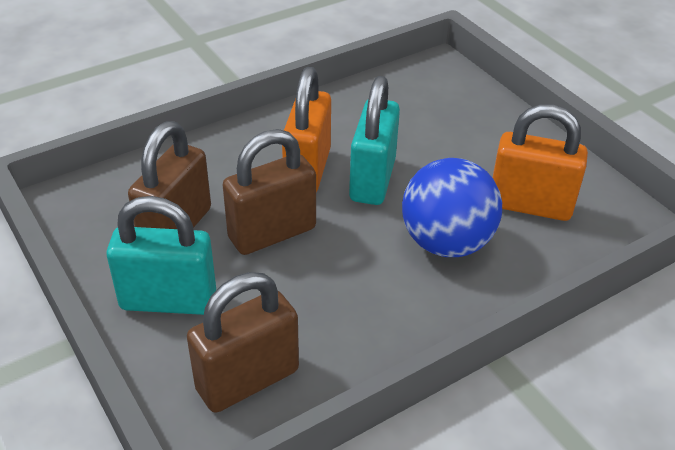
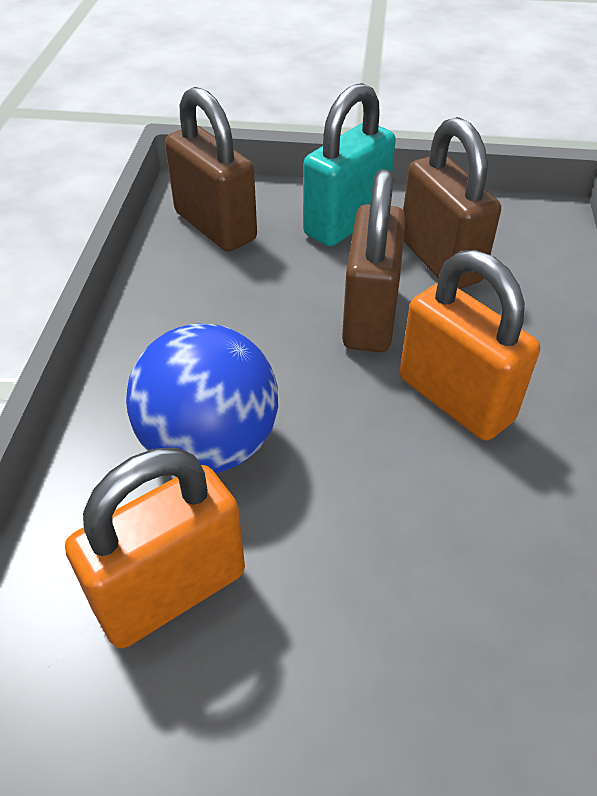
camera: 130 degrees right, 5 degrees up
brown padlock [187,272,299,413] -> brown padlock turned 45 degrees counterclockwise [165,87,257,251]
turquoise padlock [349,76,400,205] -> none

